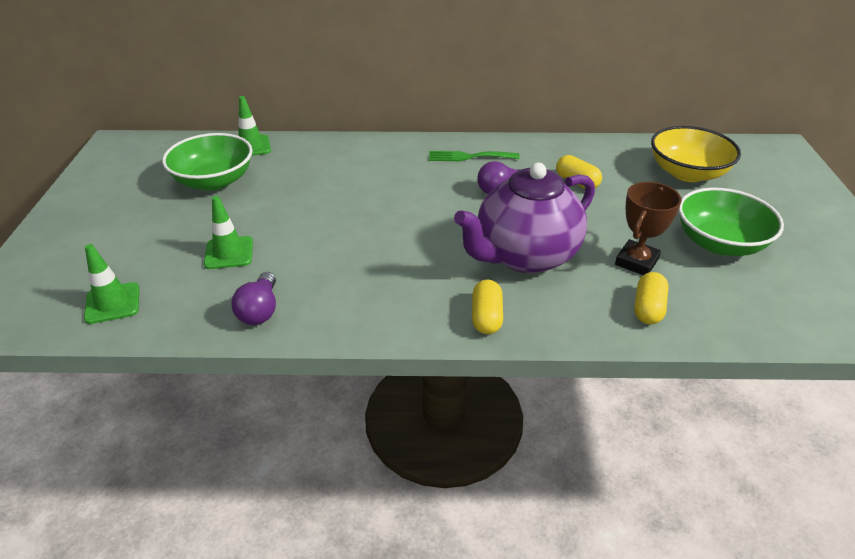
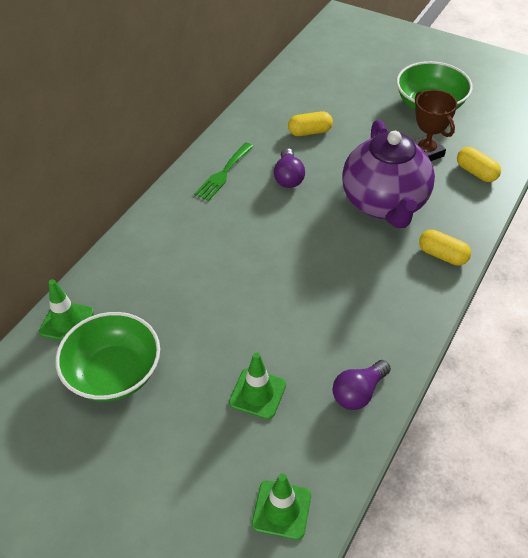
camera: 60 degrees left, 10 degrees up
purple light bulb [232,272,276,325] -> purple light bulb turned 105 degrees clockwise [333,360,391,410]
yellow bowl [651,126,741,182] -> none

